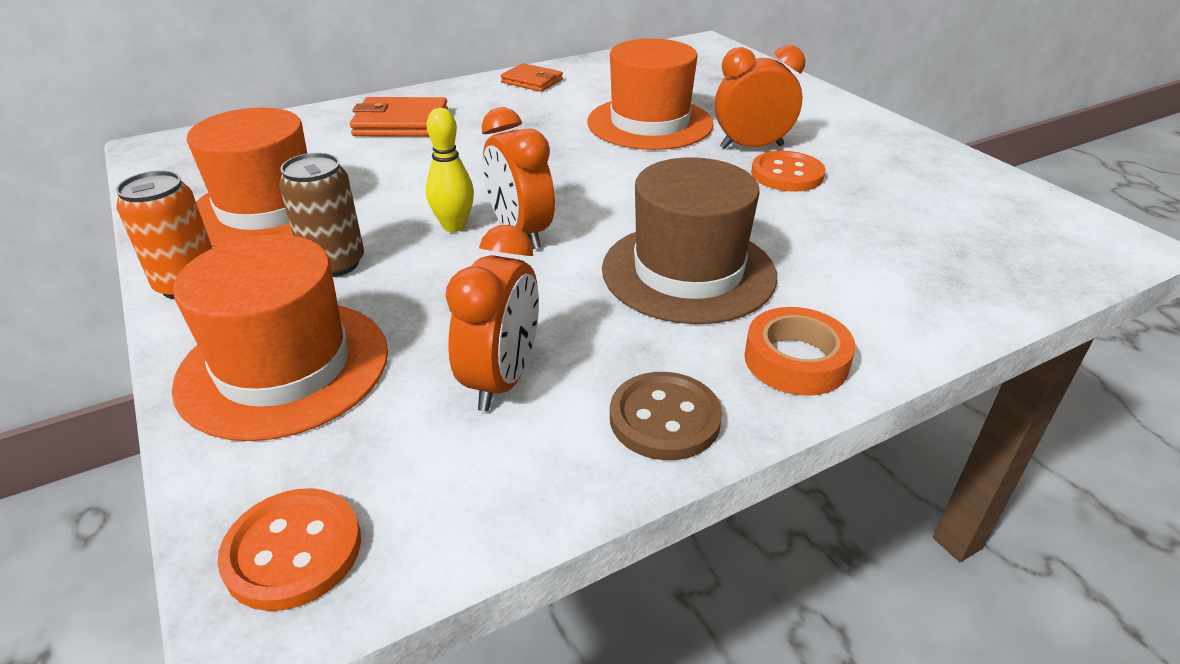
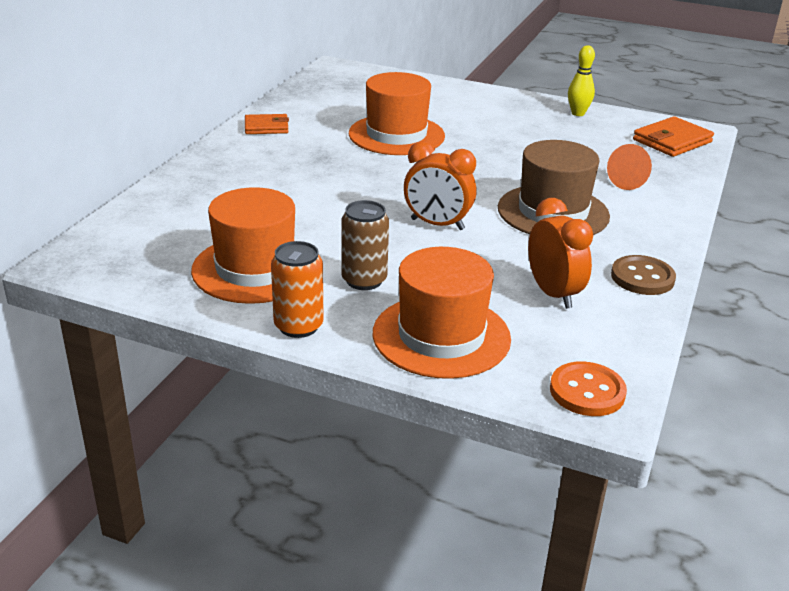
camera: 40 degrees left, 5 degrees down
orange wallet [350,97,448,137] -> orange wallet moved to [633,116,714,157]
yellow bowling pin [426,108,474,232] -> yellow bowling pin moved to [568,45,595,116]
orange clock [714,45,805,149] -> none
orange tape [744,307,855,396] -> none
orange button [751,151,826,192] -> none
none -> orange cone [607,144,652,190]

